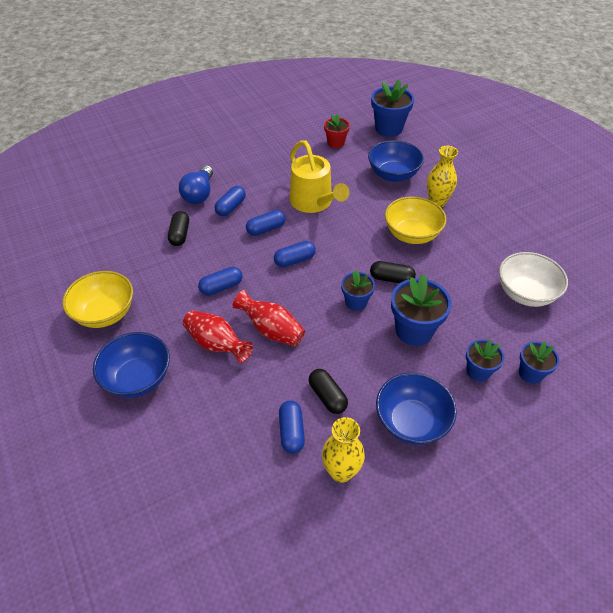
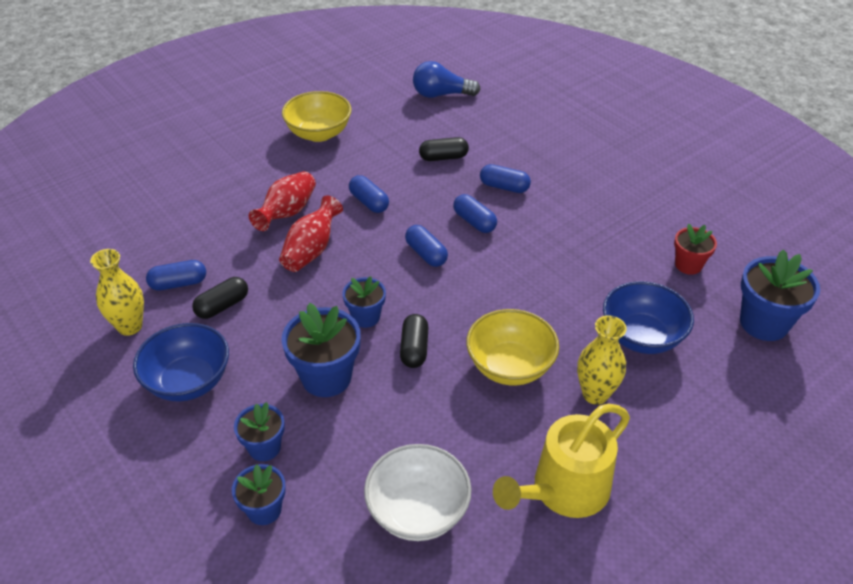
camera: 80 degrees right, 5 degrees down
blue bowl [93,332,170,398] -> none
blue light bulb [179,165,213,204] -> blue light bulb moved to [413,61,481,98]
yellow watering can [289,140,349,213] -> yellow watering can moved to [493,404,630,518]

